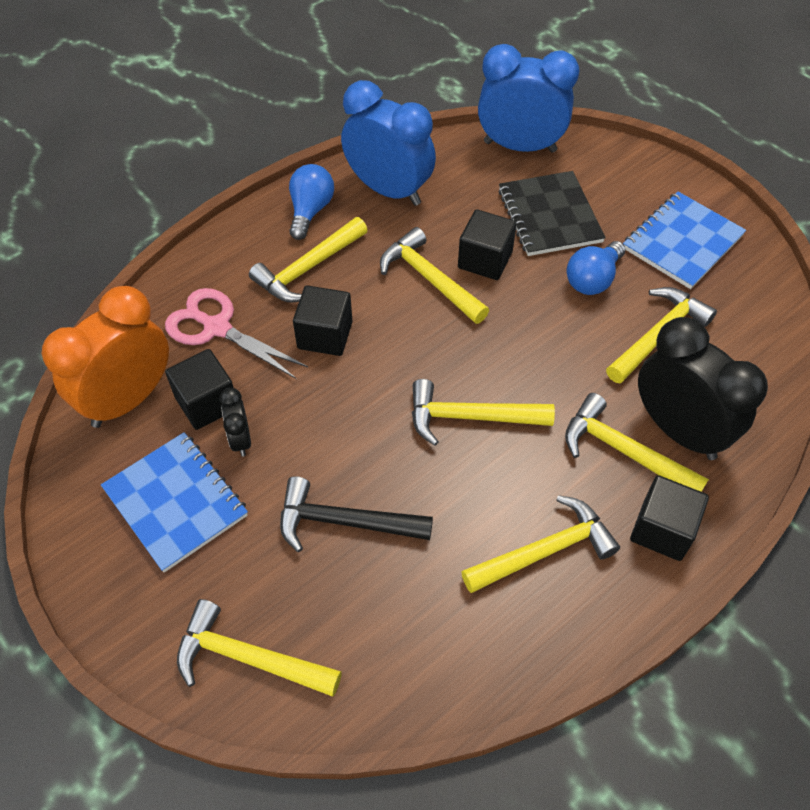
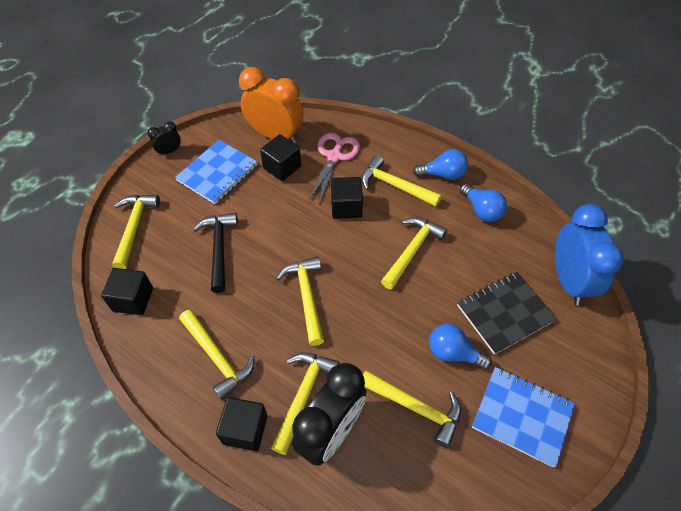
camera: 75 degrees right, 0 degrees up
black clock [219,388,251,457] -> black clock moved to [147,121,181,156]
blue clock [341,80,436,206] -> blue light bulb [460,184,507,222]
black cube [458,209,517,280] -> black cube moved to [101,268,153,315]

